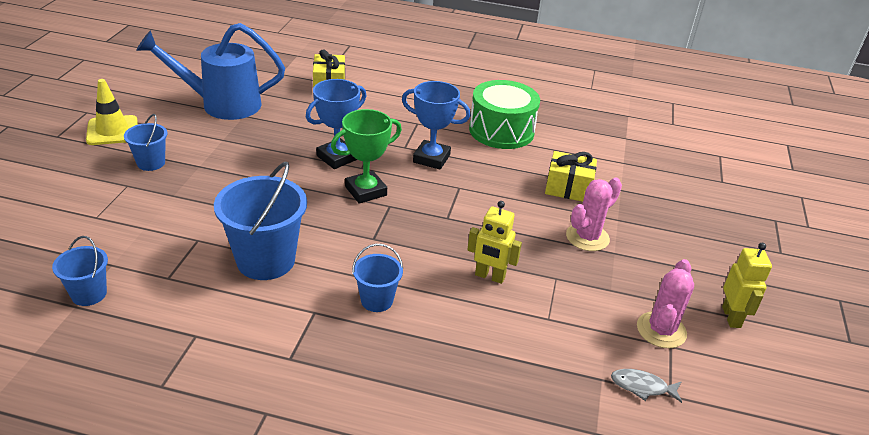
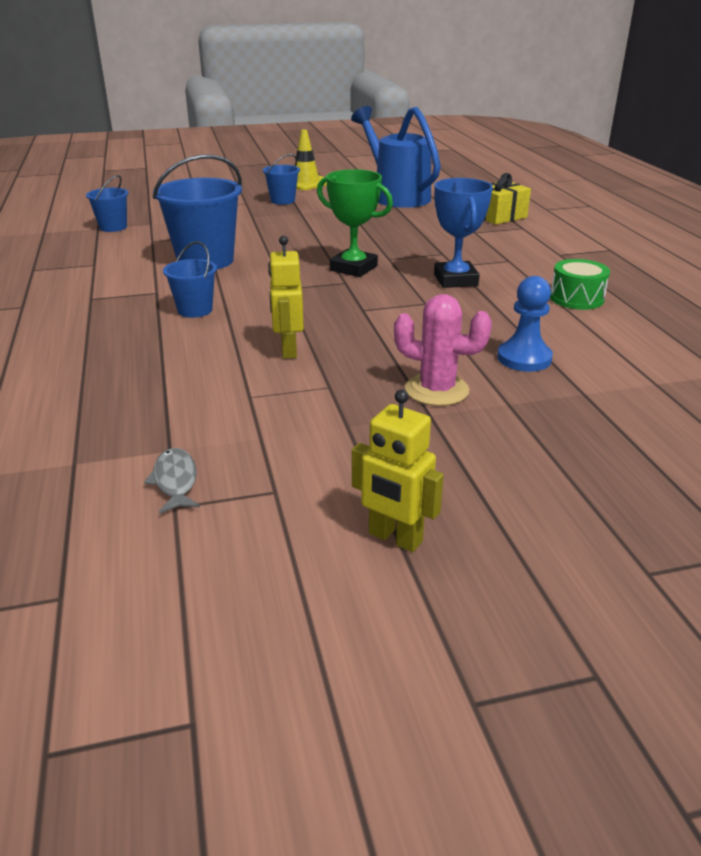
camera: 65 degrees right, 5 degrees down
blue trophy [306,79,366,169] -> none
green drum [469,80,540,149] -> green drum [550,259,610,310], size x0.58
yellow gift [545,151,597,202] -> blue pawn [497,276,553,372]
pink cactus [637,259,694,348] -> none
yellow robot [722,243,772,328] -> yellow robot turned 60 degrees clockwise [352,389,444,552]

